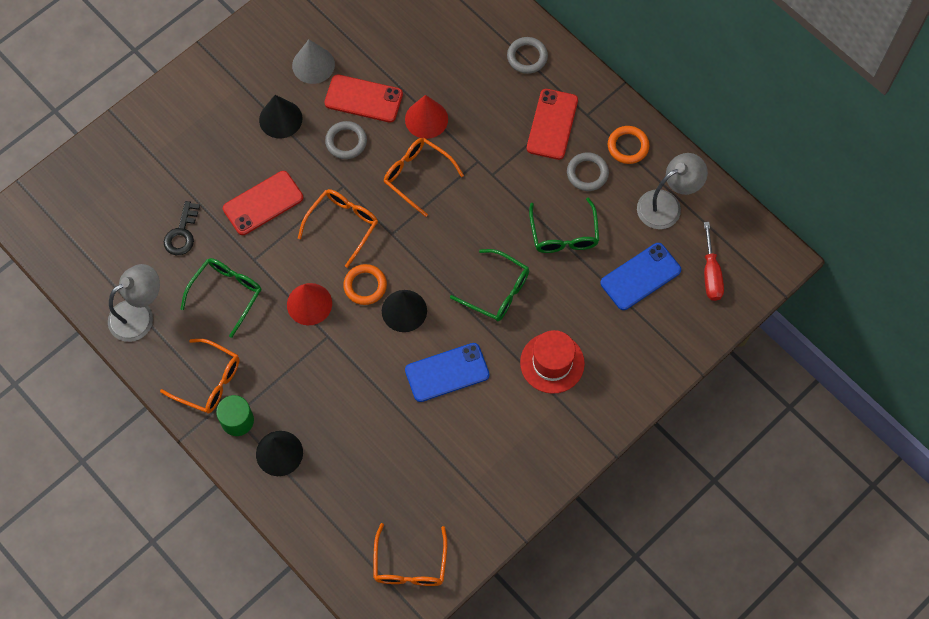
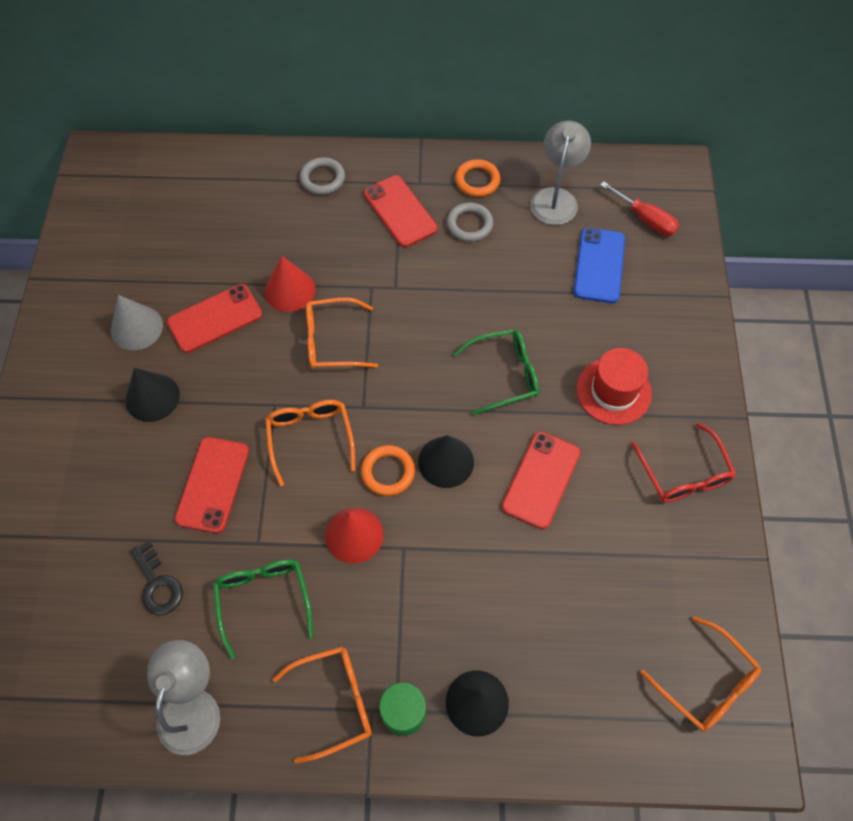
camera: 45 degrees left, 5 degrees down
grey ring [325,121,367,159] -> none
blue phone [405,343,490,402] -> red phone [502,431,580,529]
green glasses [529,197,599,253] -> none
none -> red glasses [631,422,736,503]

